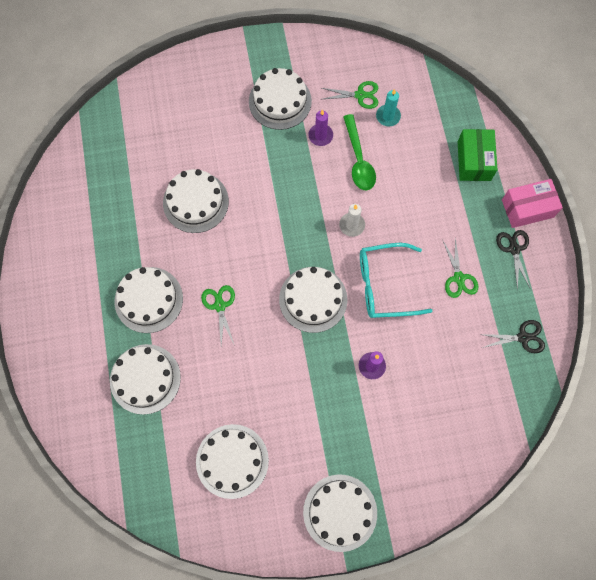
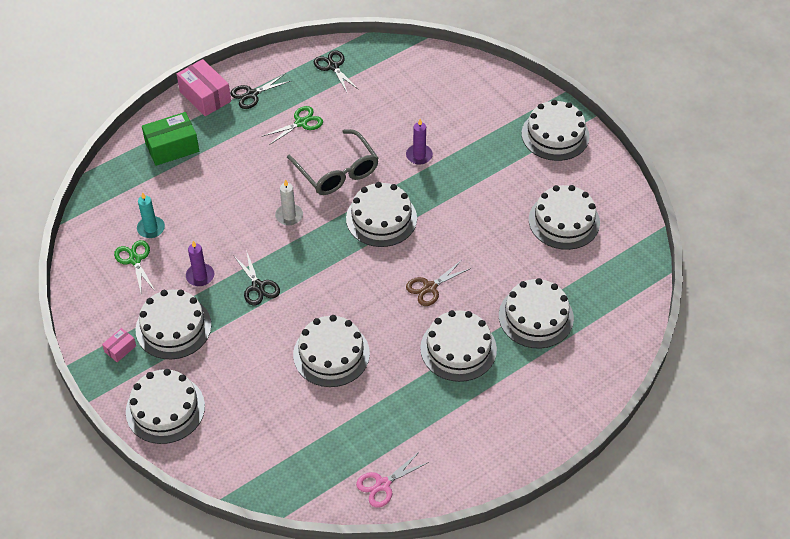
camera: 115 degrees left, 20 degrees down
green scissors [201,285,235,345] -> brown scissors [406,260,471,306]
green spoon [343,114,376,190] -> none
turquoise glasses [360,243,432,318] -> grey glasses [287,129,379,195]
none -> pink box [102,328,136,362]
none -> white cake [126,369,205,444]
none -> black scissors [233,250,280,306]
none -> pink scissors [356,451,429,508]

